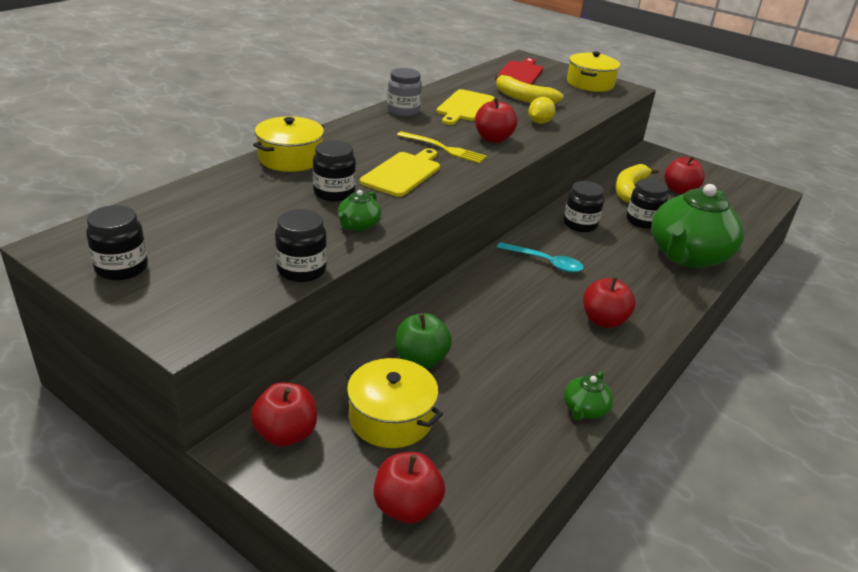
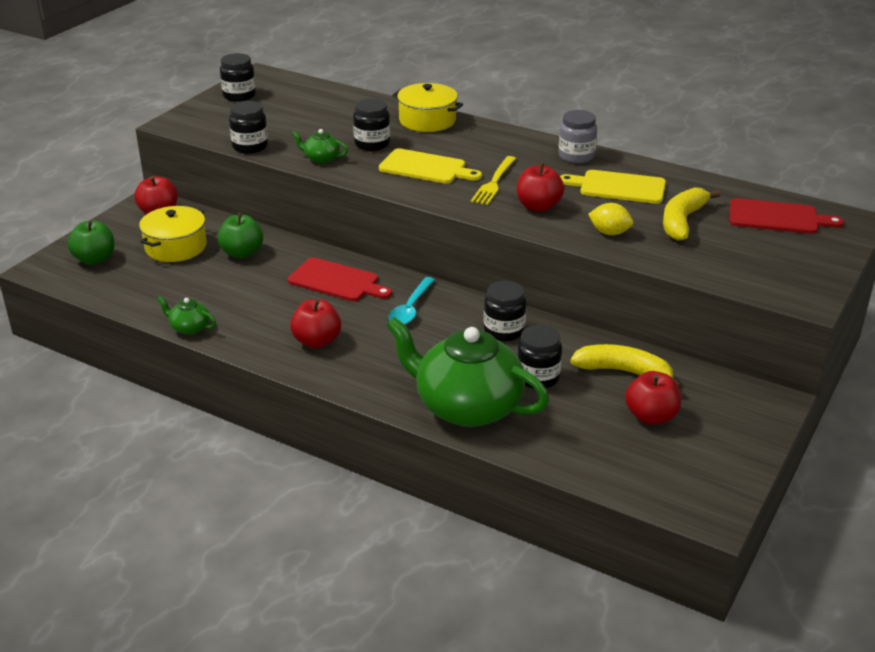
camera: 85 degrees right, 0 degrees up
red apple [374,452,445,524] -> green apple [67,220,115,265]
yellow pot [567,51,620,92] -> none
none -> red cutting board [288,257,392,301]

